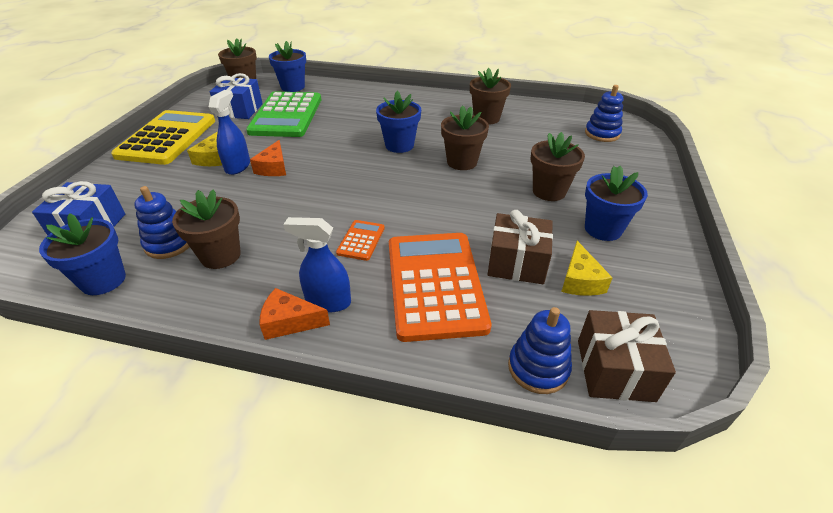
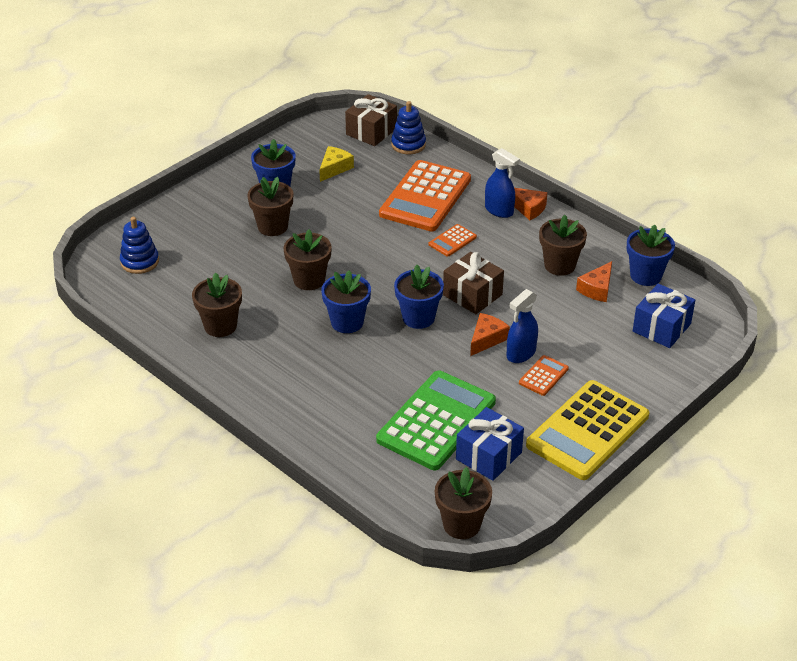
camera: 150 degrees left, 0 degrees up
blue stacking toy [134,186,190,259] -> orange cheese [576,261,612,302]
yellow cheese [187,131,222,166] -> orange calculator [519,355,569,396]
blue flower pot [269,41,306,92] -> blue flower pot moved to [394,265,444,329]
brown gift [487,210,553,284] -> brown gift moved to [443,252,504,314]

